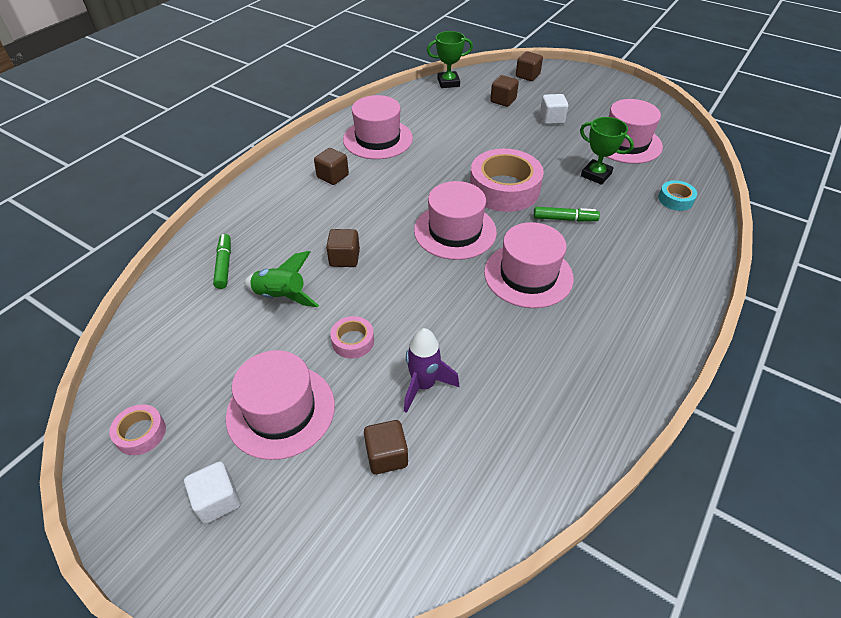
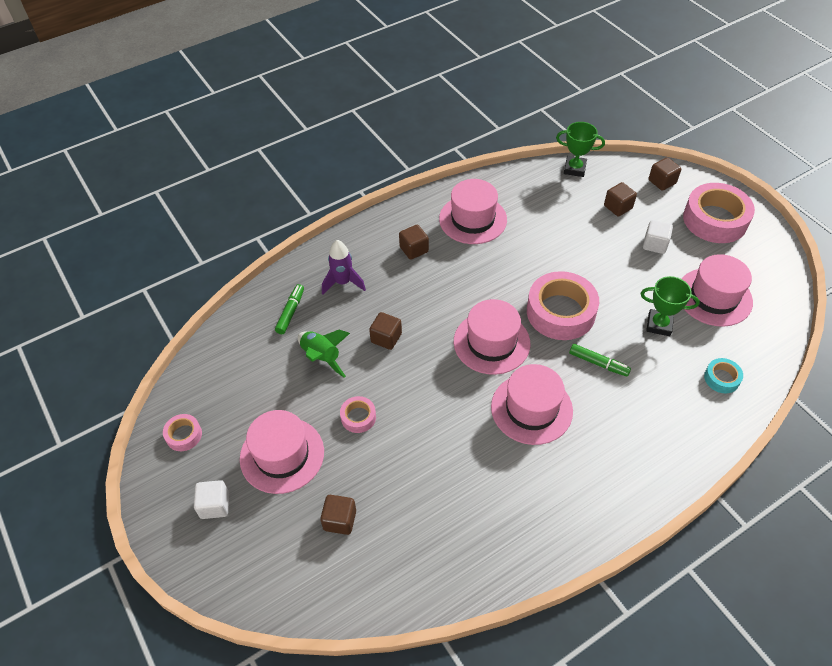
camera: 25 degrees right, 5 degrees up
purple rocket [404,328,459,413] -> purple rocket moved to [322,240,366,294]
green trophy [580,117,634,185] -> green trophy turned 45 degrees counterclockwise [641,276,700,336]
none -> pink tape [683,183,755,243]

